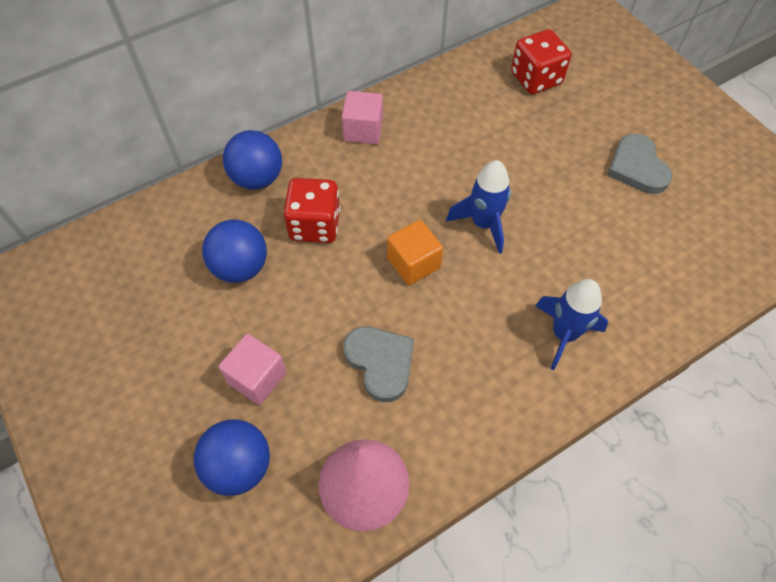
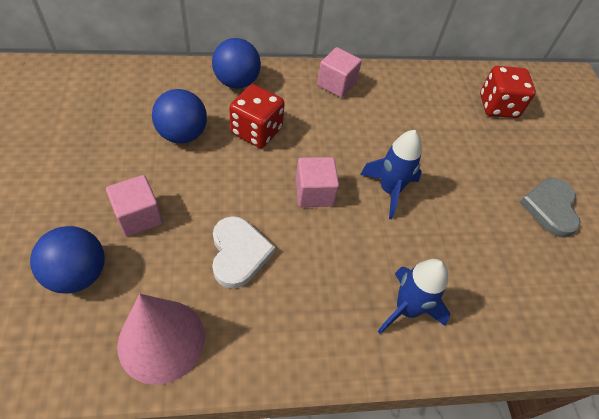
camera: 20 degrees right, 5 degrees down
grey heart [343,326,414,402] -> white heart [212,216,275,289]
orange cube [387,220,443,285] -> pink cube [296,157,339,207]

